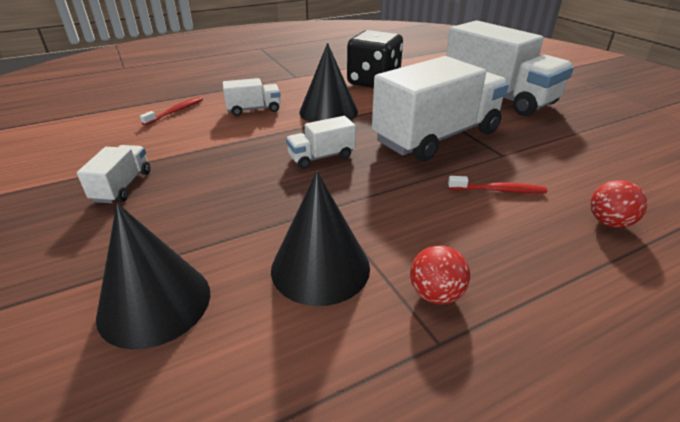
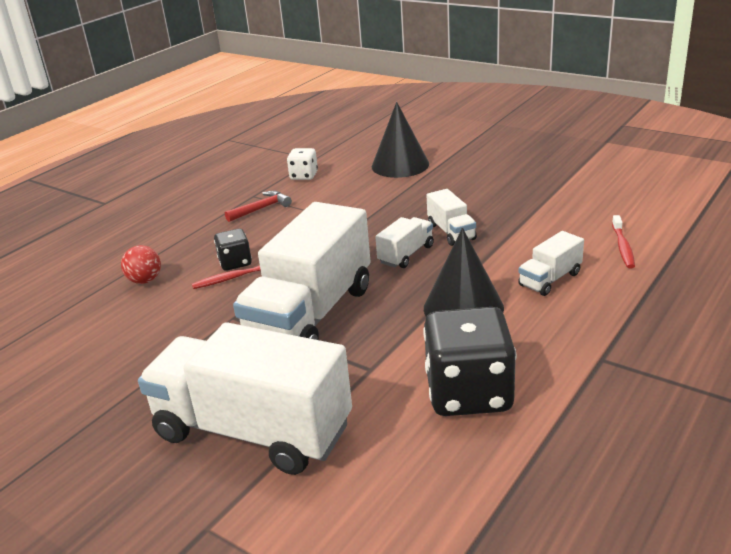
camera: 155 degrees right, 5 degrees down
white truck [77,145,151,203] -> white truck moved to [427,189,477,246]
black cone [271,171,370,306] -> none
red ball [410,246,470,305] -> red hammer [225,191,292,222]
none -> black dice [214,229,252,271]
none -> white dice [287,148,318,180]

